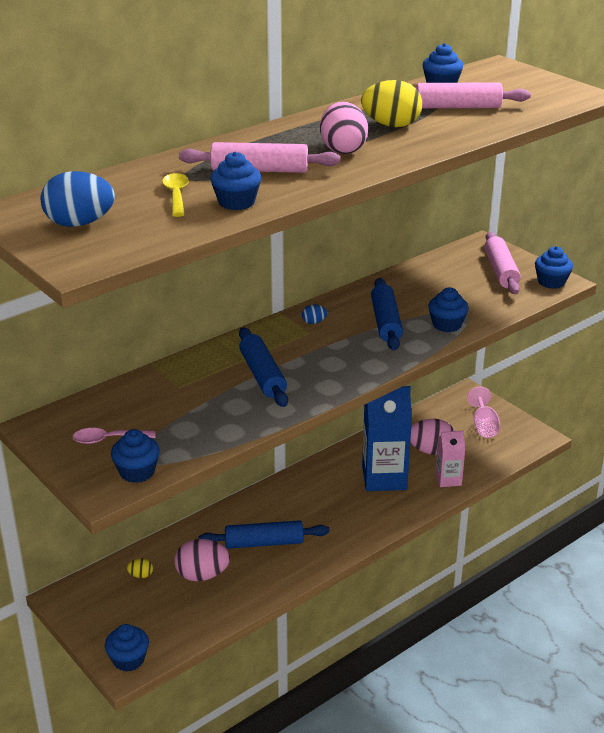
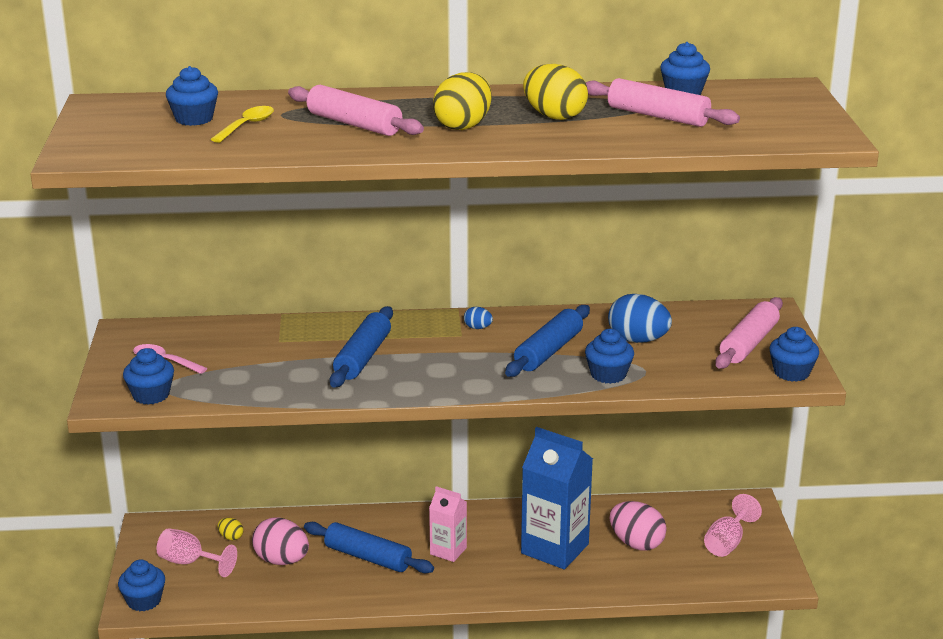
camera: 35 degrees right, 5 degrees down
blue egg [40,171,115,227] -> blue egg moved to [608,294,672,343]
blue cupcake [210,152,261,210] -> blue cupcake moved to [166,66,218,126]
pink egg [320,101,368,154] -> yellow egg [433,72,492,130]
pink carton [435,430,465,487] -> pink carton moved to [429,486,467,562]
none -> pink goblet [156,528,237,577]

